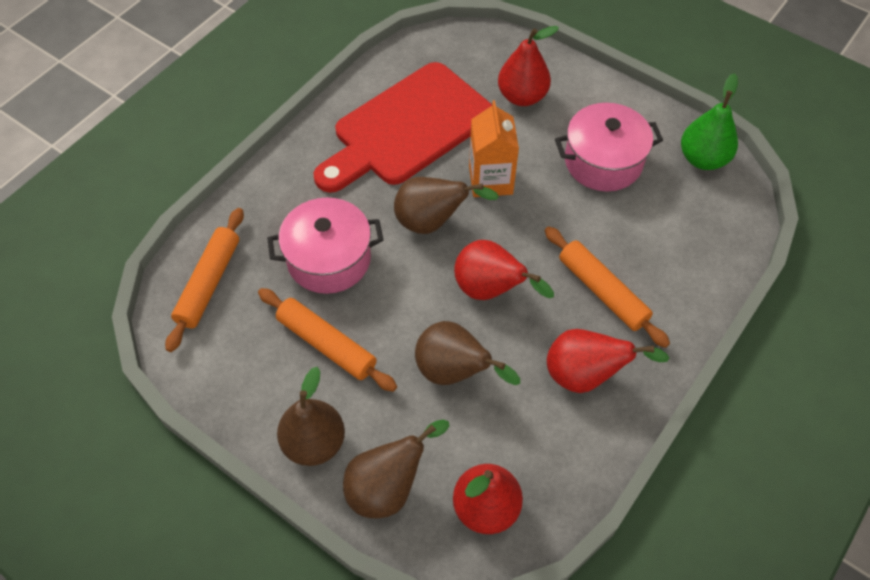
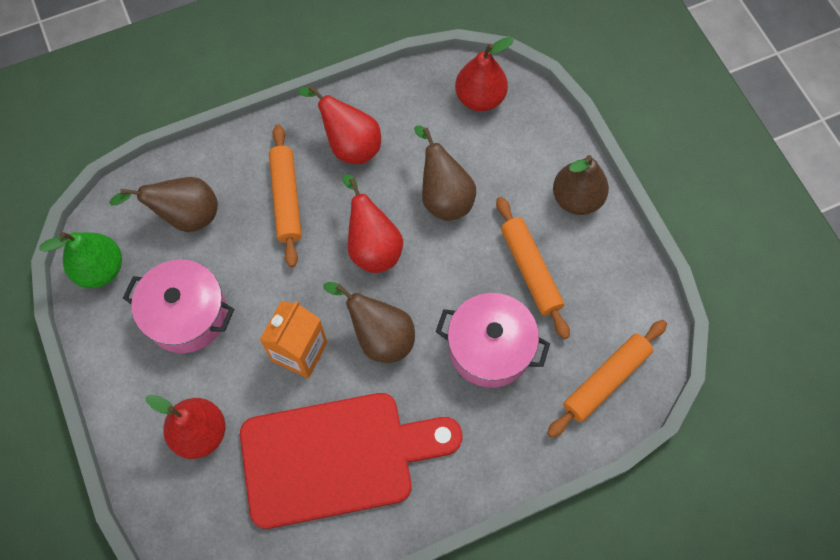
camera: 150 degrees left, 10 degrees up
brown pear [343,420,449,518] -> brown pear moved to [109,177,218,232]

